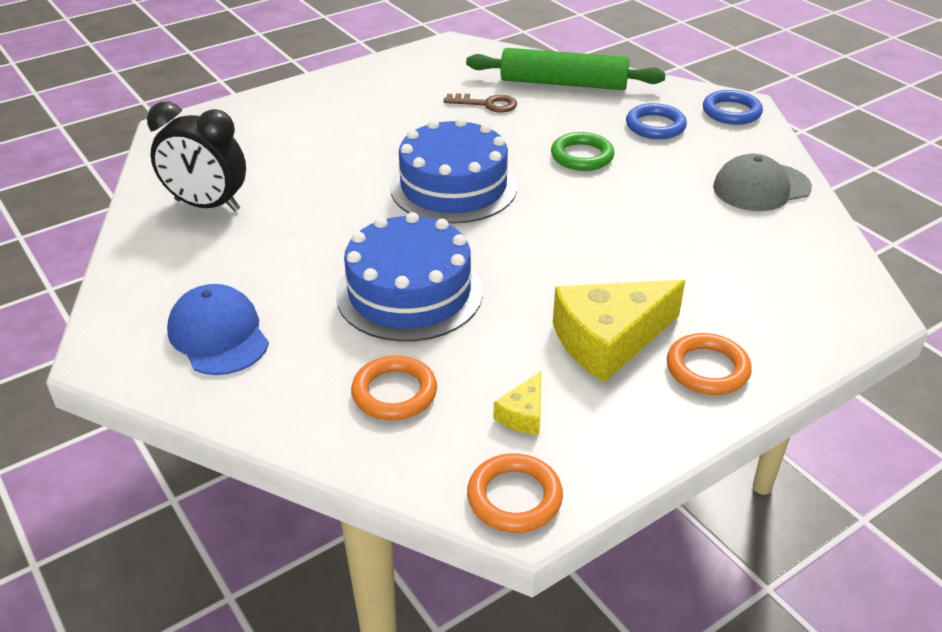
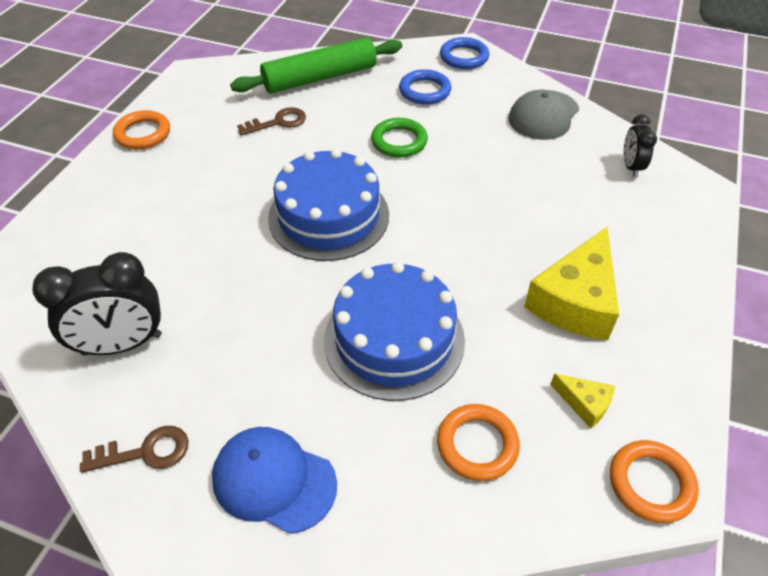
camera: 35 degrees left, 10 degrees up
yellow cheese [493,371,541,435] -> yellow cheese turned 45 degrees counterclockwise [550,374,615,429]
orange ring [667,333,752,395] -> orange ring moved to [113,110,170,149]
none -> brown key [80,426,189,473]
none -> black clock [624,114,657,177]

